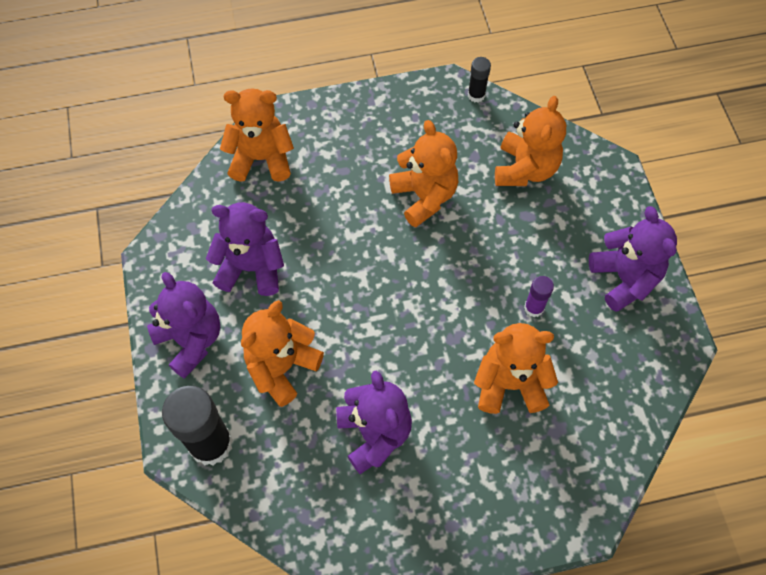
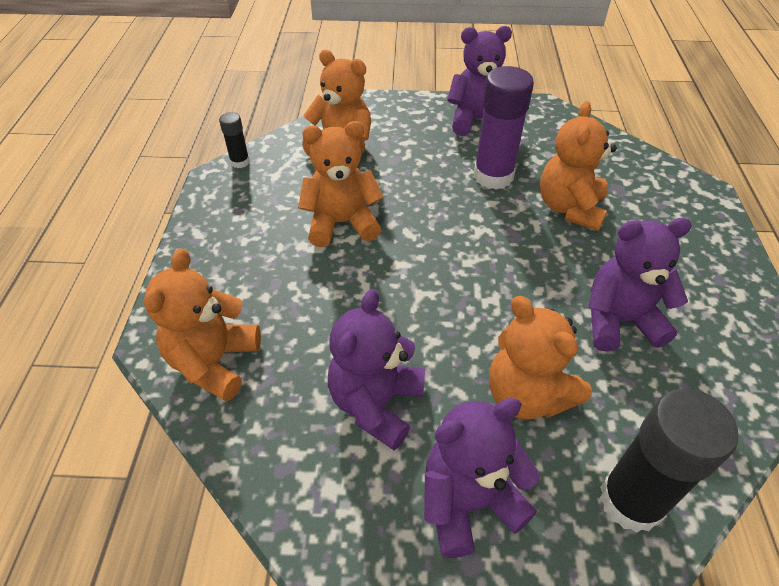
camera: 75 degrees left, 15 degrees down
purple glue stick [524,276,554,317] -> purple glue stick [474,66,534,190], size x2.04

